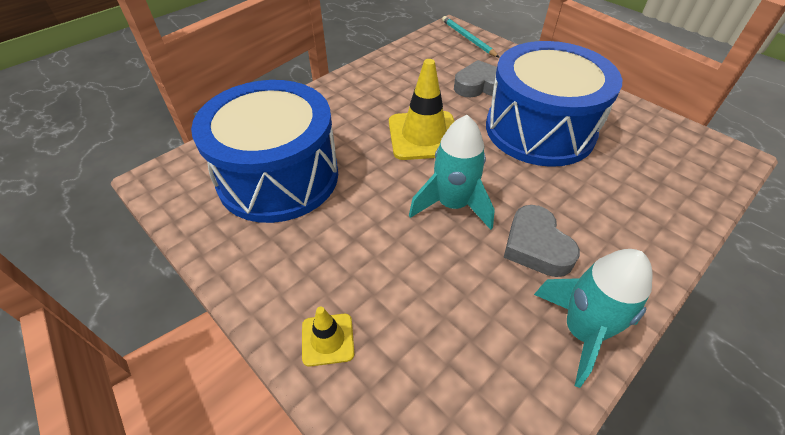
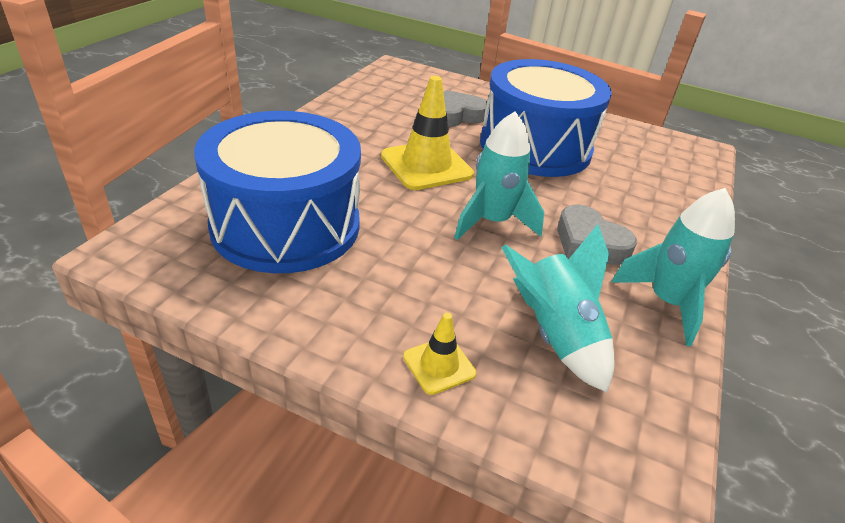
camera: 25 degrees left, 10 degrees down
turquoise pencil [442,16,499,57] -> none
none -> turquoise rocket [501,224,614,393]

